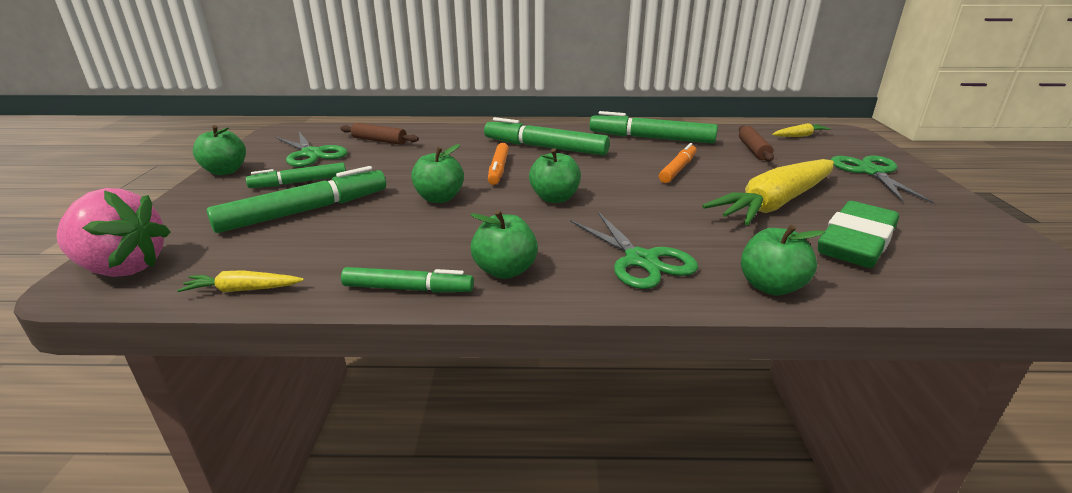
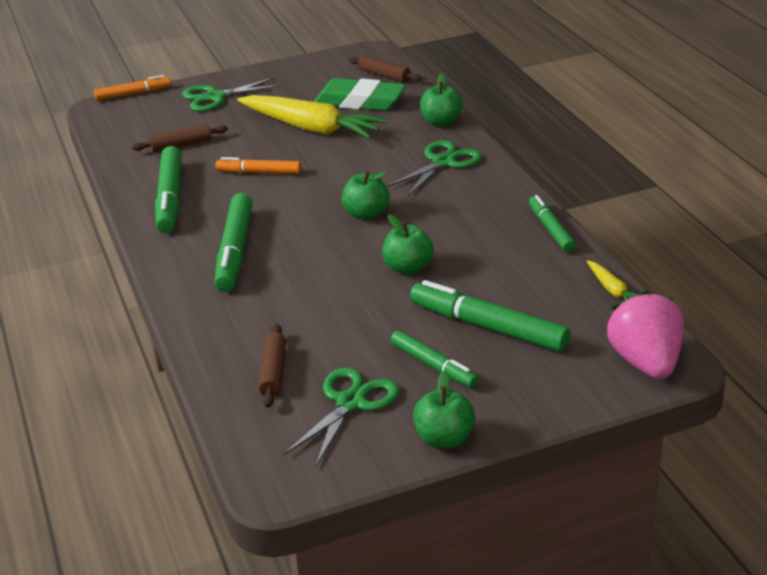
camera: 110 degrees left, 5 degrees up
green apple [471,210,538,279] -> none
orange marker [488,143,509,185] -> orange marker moved to [94,75,171,101]
yellow carrot [772,123,831,137] -> none
none -> brown rolling pin [349,56,421,82]

